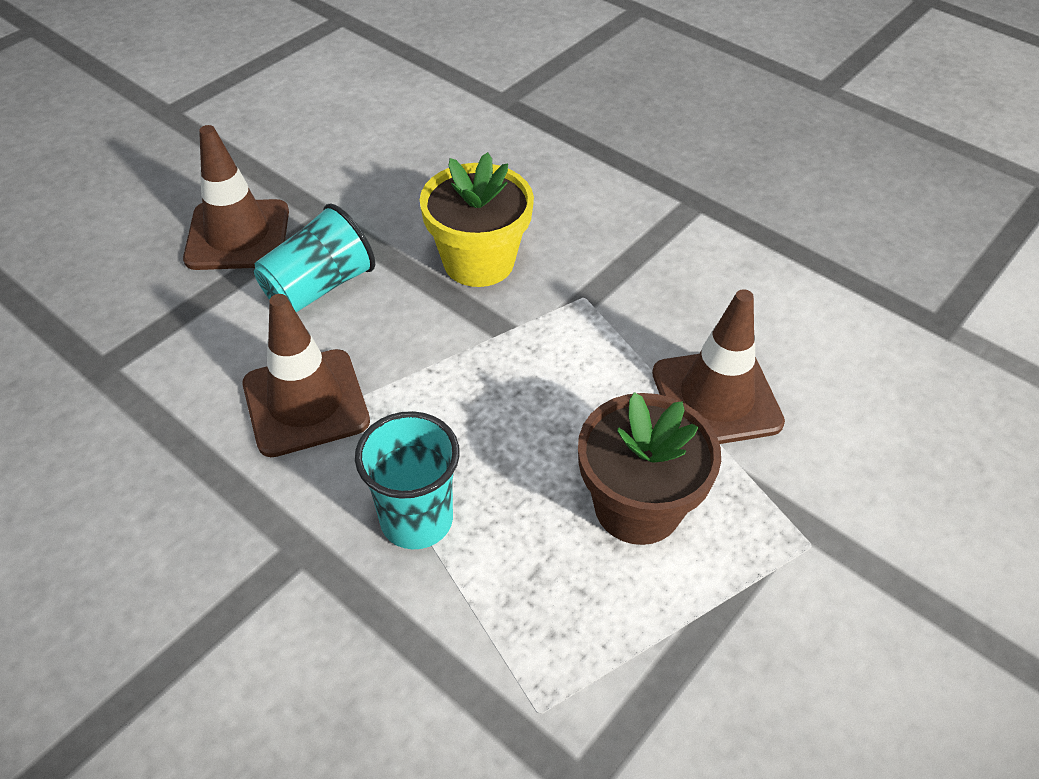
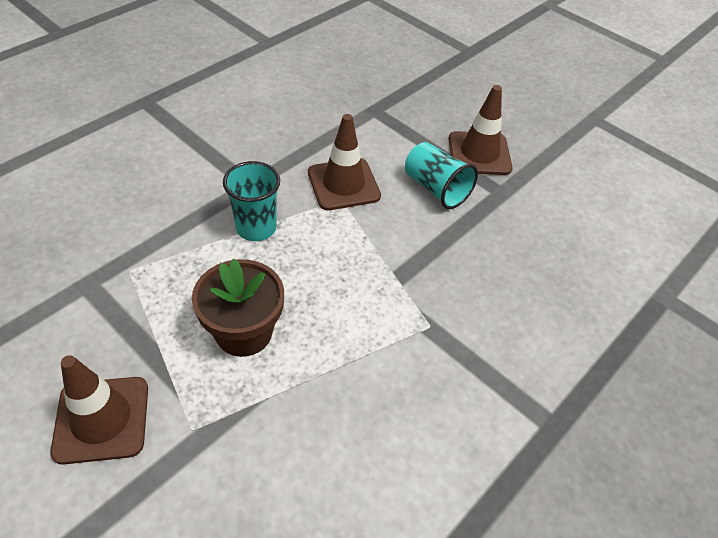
camera: 90 degrees right, 0 degrees up
yellow flower pot [420,152,534,287] -> none
brown traffic cone [652,289,785,444] -> brown traffic cone moved to [50,355,148,465]

